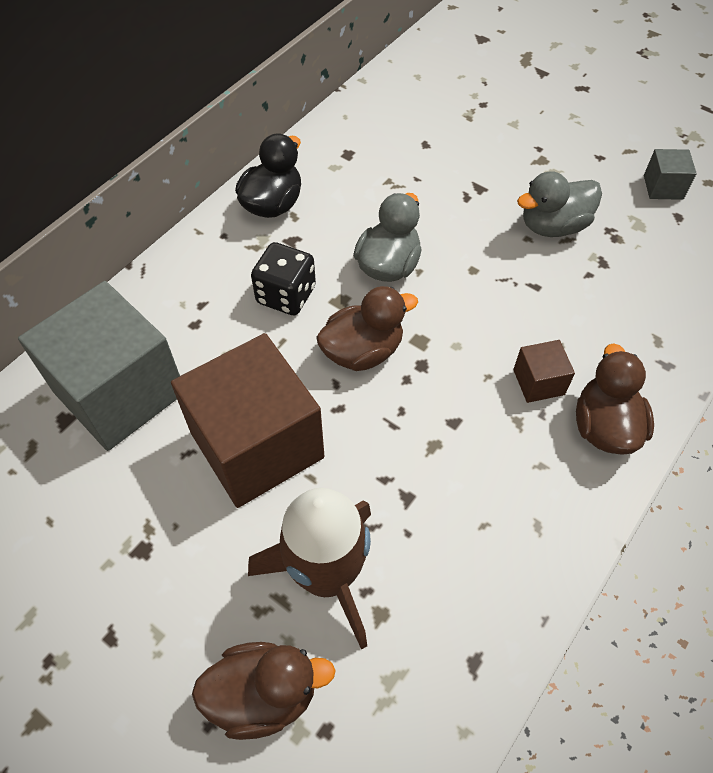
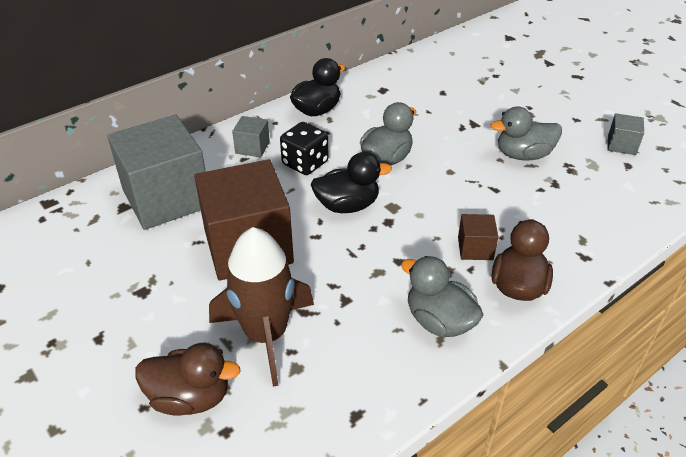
camera: 15 degrees right, 15 degrees down
brown duck [316,286,418,371] -> black duck [311,152,392,213]
none -> grey cube [232,116,270,157]
none -> grey duck [401,256,483,337]

